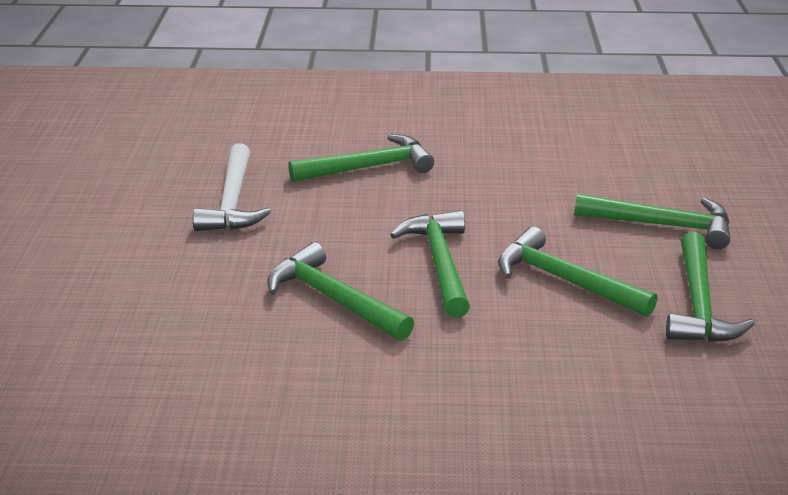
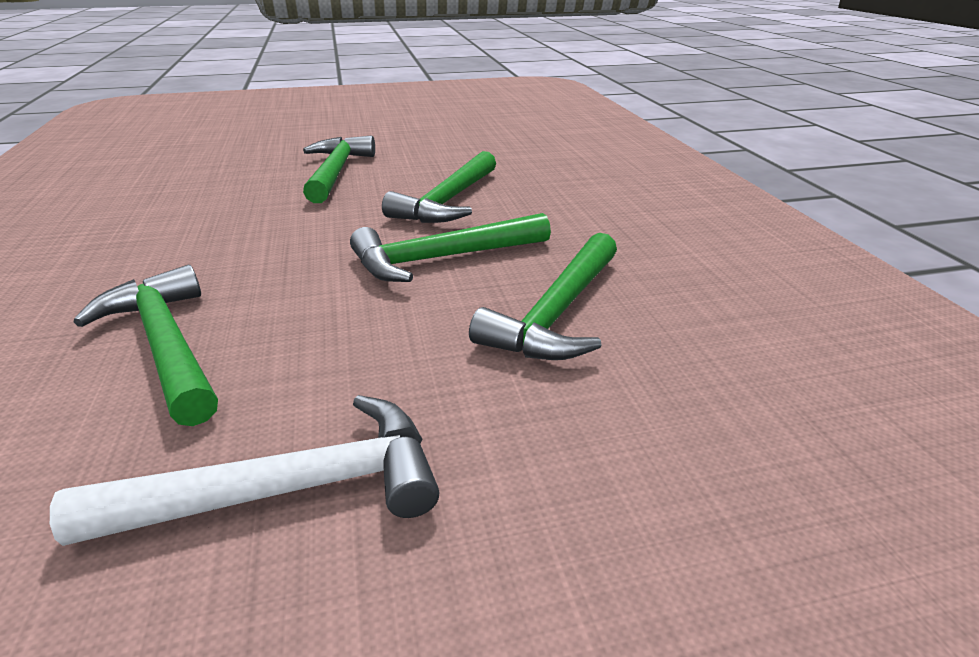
camera: 105 degrees left, 0 degrees up
green hammer [666,232,755,342] -> none

